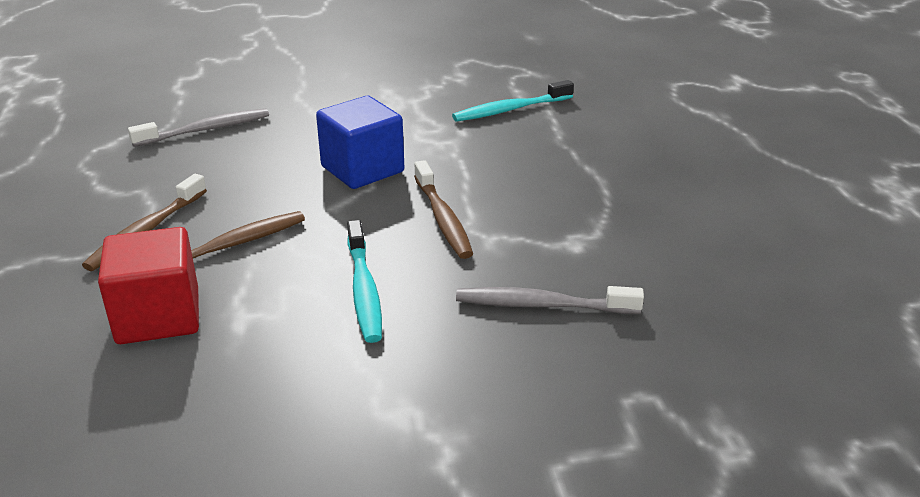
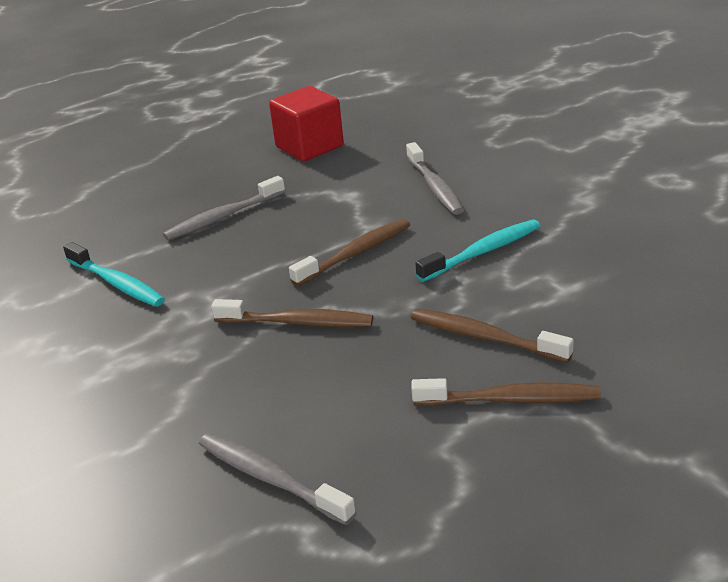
camera: 110 degrees left, 0 degrees up
red cube [98,227,199,344] -> red cube moved to [269,86,344,161]
blue cube [316,96,404,189] -> brown toothbrush [211,299,373,327]
none -> grey toothbrush [163,176,285,240]

